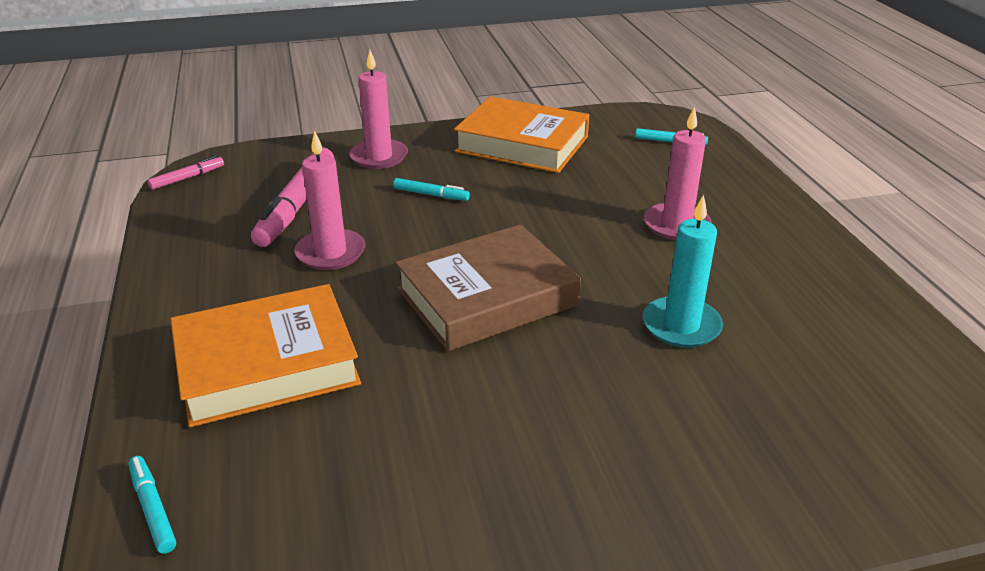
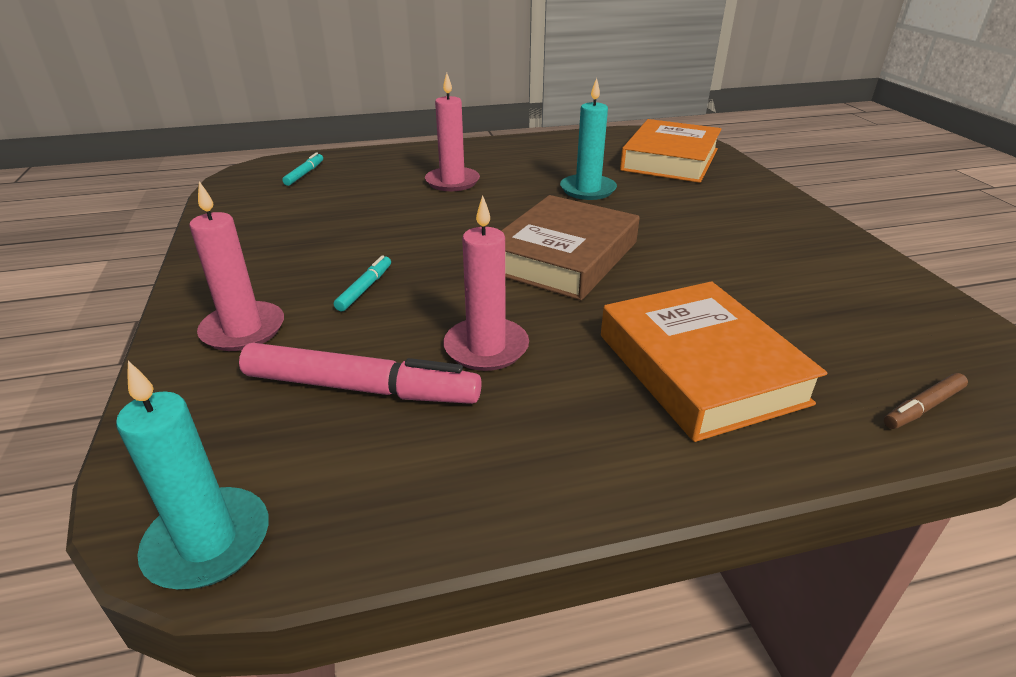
camera: 90 degrees left, 0 degrees up
turquoise marker [129,456,176,554] -> brown marker [884,373,968,429]
pink marker [147,155,224,190] -> turquoise candle [116,361,269,589]
brown book [395,224,581,351] -> brown book turned 60 degrees clockwise [501,195,640,300]
orange book [454,96,589,173] -> orange book moved to [620,119,722,183]

